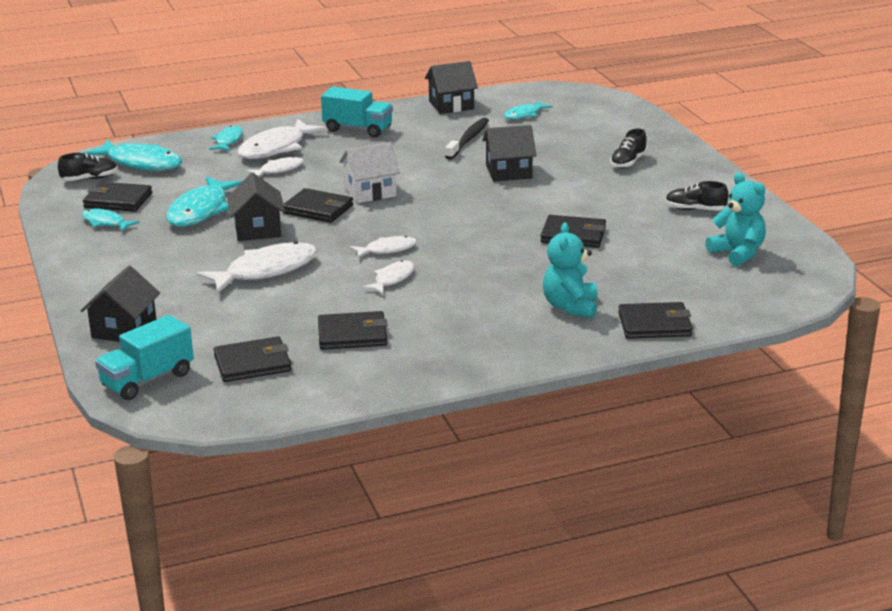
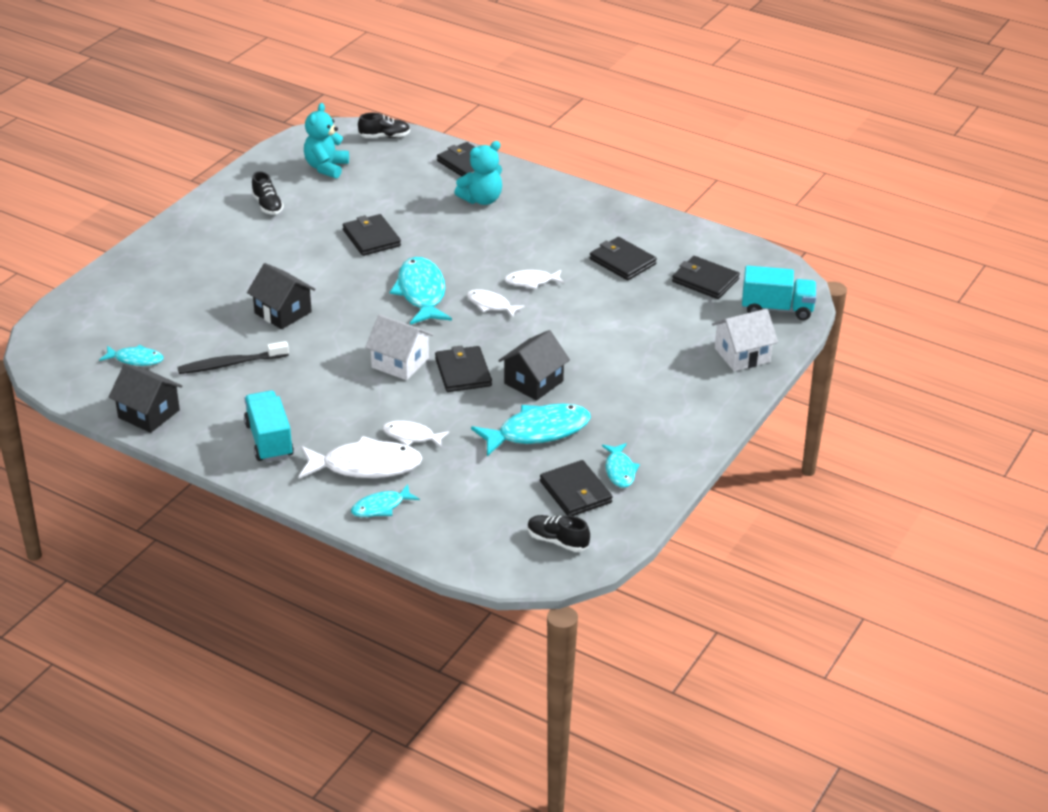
camera: 130 degrees left, 10 degrees up
black house [80,266,160,342] -> white house [712,309,778,371]
turquoise fish [83,140,182,171] -> turquoise fish moved to [390,257,452,325]
white fish [196,241,317,293] -> none
black shoe [610,128,647,168] -> black shoe moved to [358,113,410,138]

